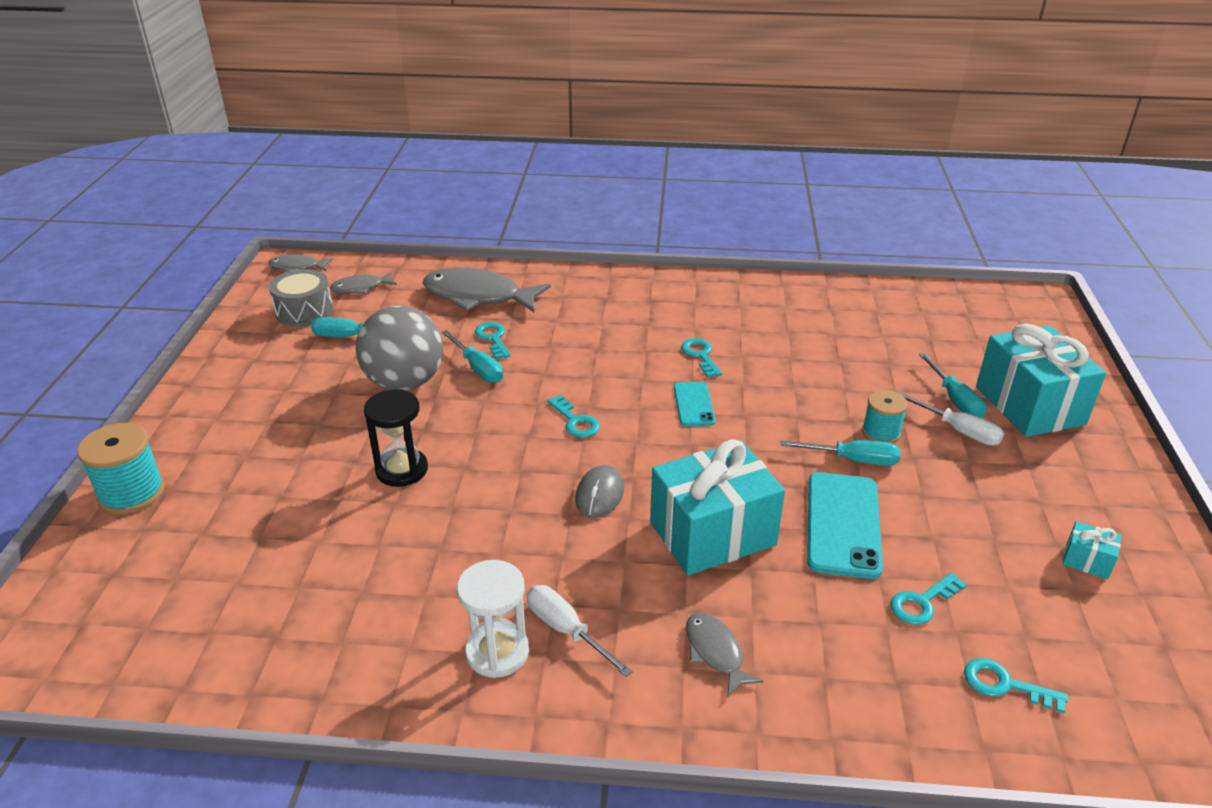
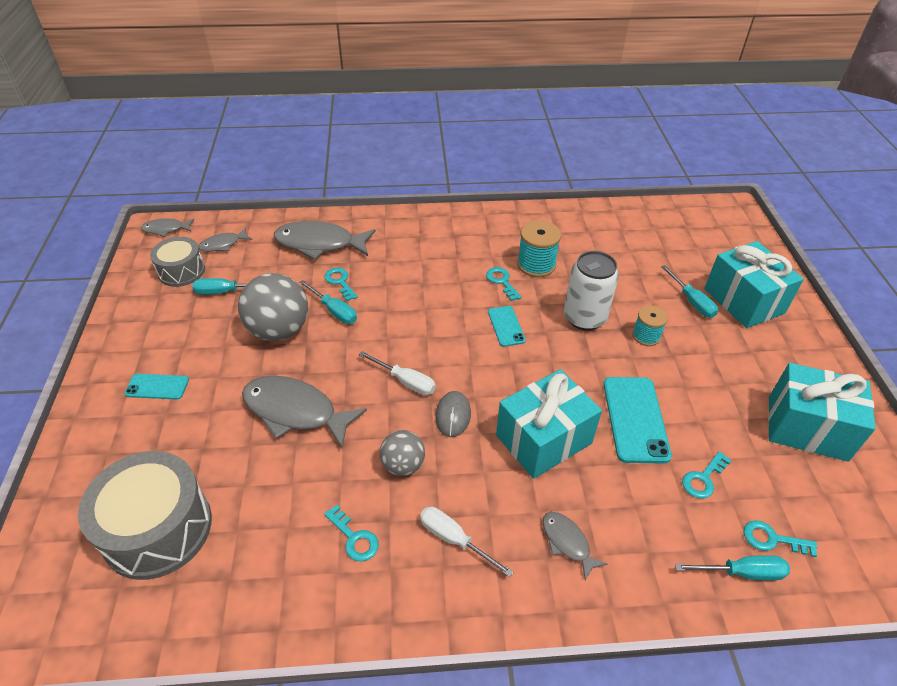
camera: 10 degrees left, 10 degrees up
turquoise spool [77,423,165,514] -> turquoise spool moved to [517,220,561,277]
black hourglass [364,389,428,487] -> grey fish [242,376,367,448]
white hourglass [457,560,529,678] -> none
turquoise key [547,395,600,438] -> turquoise key moved to [324,505,379,561]
turquoise screwdriver [780,440,900,466] -> turquoise screwdriver moved to [675,555,790,581]
white screwdriver [898,392,1004,445] -> white screwdriver moved to [359,351,436,395]
turquoise gift [1063,521,1122,579] -> turquoise gift [768,363,876,462], size x2.44
none -> grey drum [78,451,212,580]
none -> turquoise phone [124,374,189,400]
none -> grey ball [380,430,425,476]
none -> white can [564,251,619,331]

